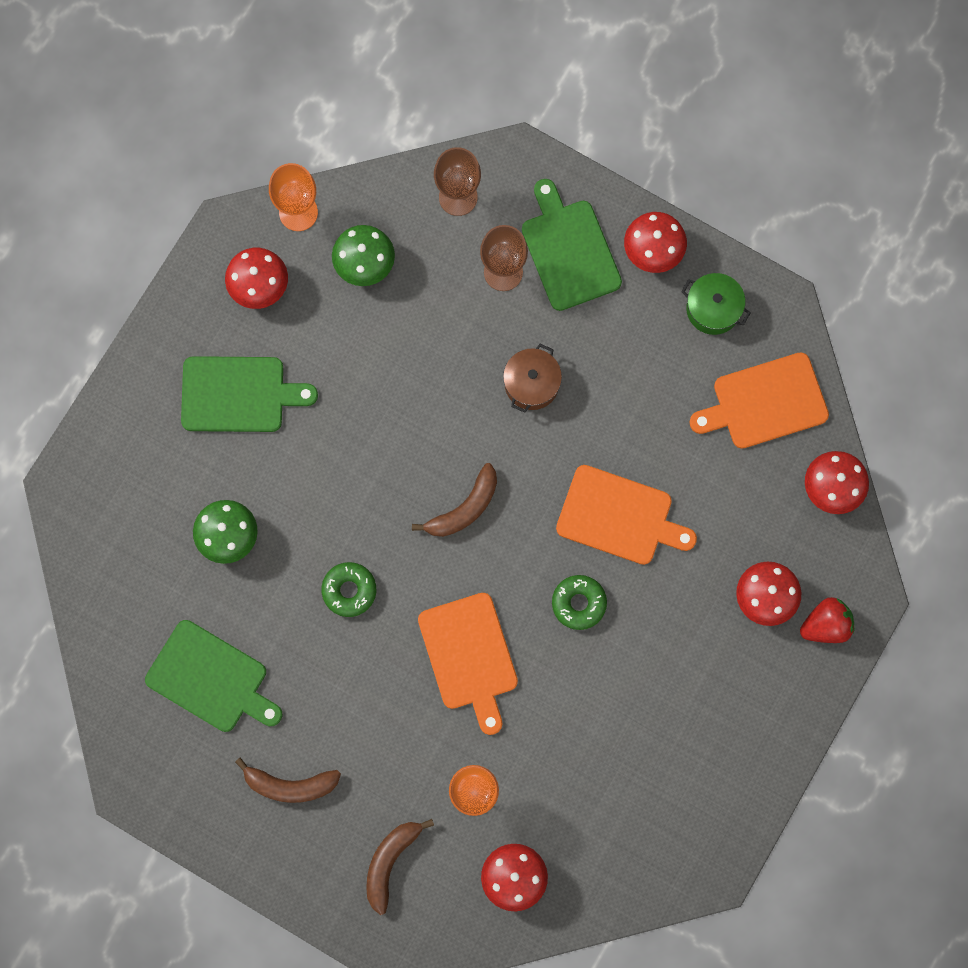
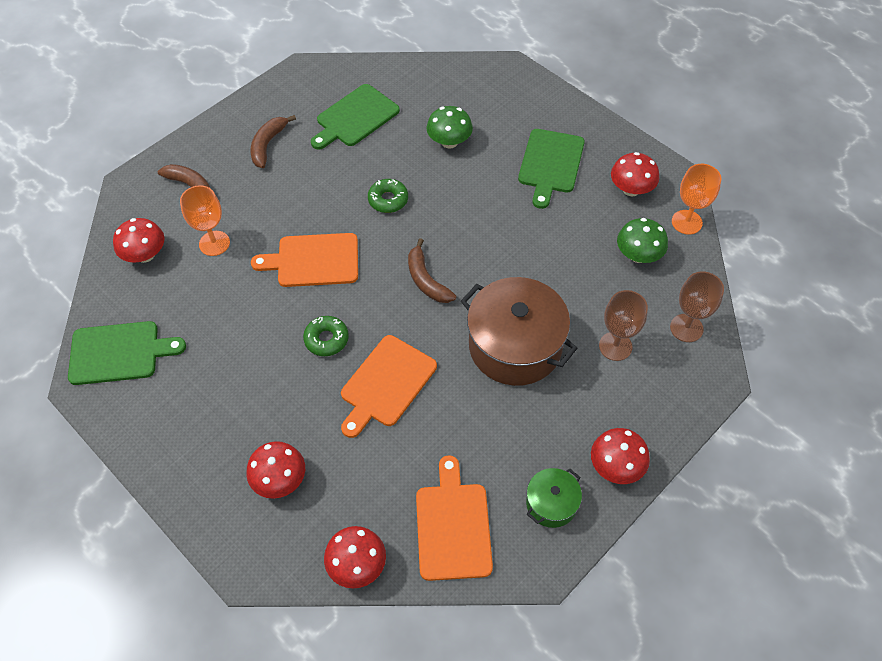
camera: 105 degrees right, 20 degrees down
brown pot [503,344,562,413] -> brown pot [461,277,578,386], size x2.02
green cutting board [522,179,622,311] -> green cutting board moved to [68,321,186,385]
red strawberry [800,597,854,643] -> none

